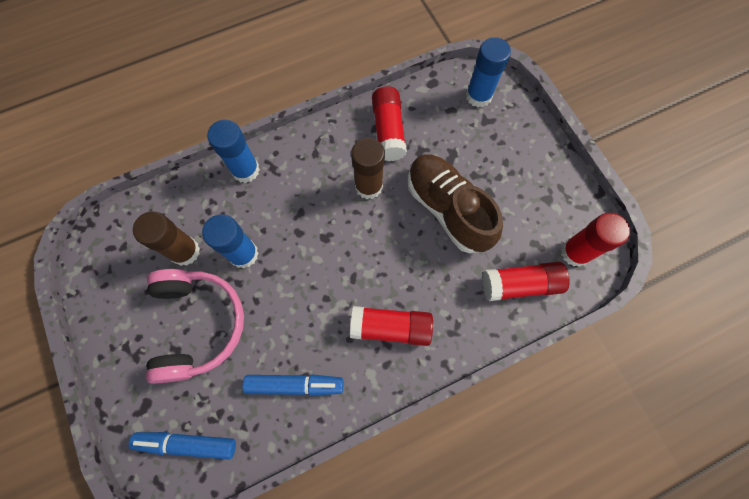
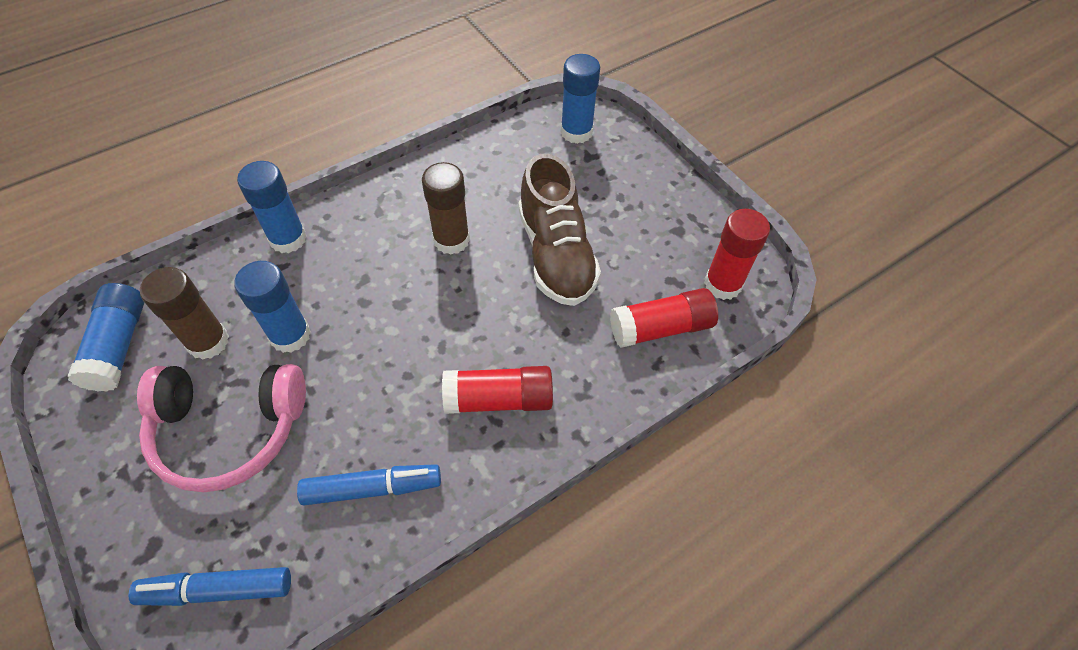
camera: 10 degrees left, 15 degrees down
pink headphones [146,269,244,384] -> pink headphones turned 105 degrees clockwise [137,364,306,492]
red glue stick [372,86,407,161] -> none
brown shoe [408,154,503,253] -> brown shoe turned 150 degrees counterclockwise [519,154,601,306]
none -> blue glue stick [67,283,144,392]

